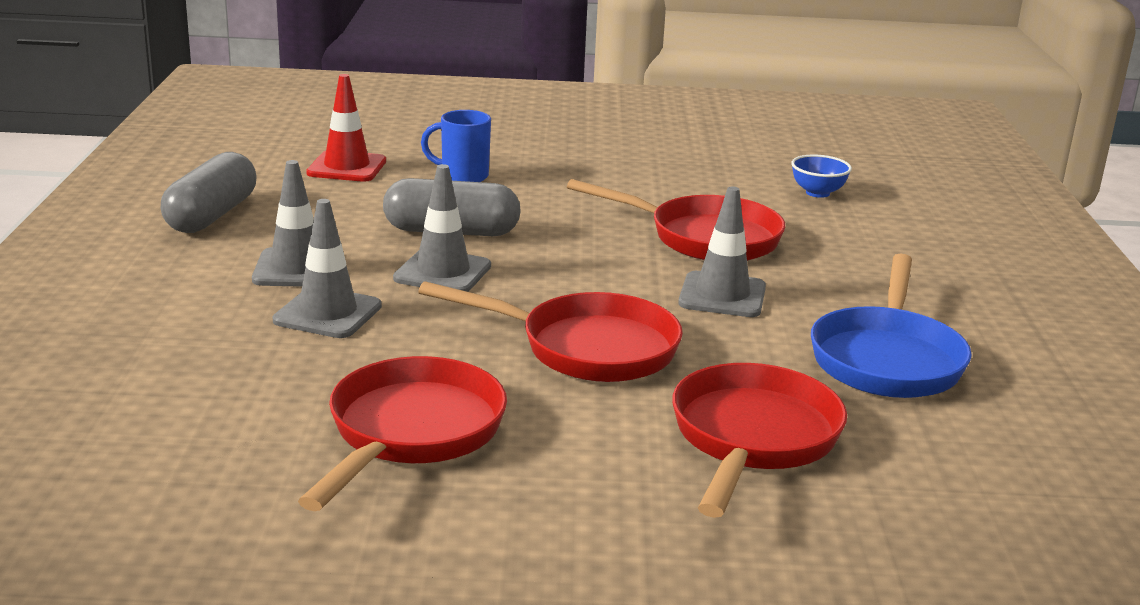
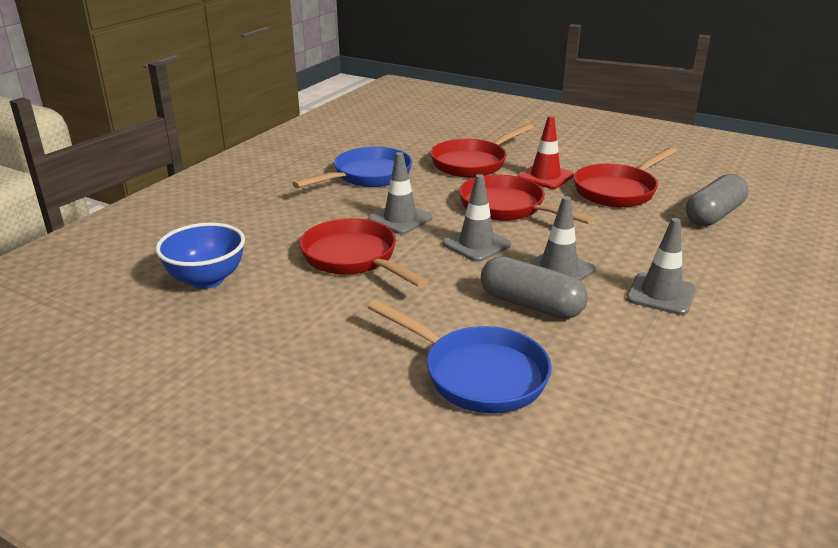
camera: 150 degrees left, 5 degrees up
grey capsule [160,152,256,233] -> grey capsule moved to [686,174,749,226]
grey traffic cone [272,199,382,338] -> grey traffic cone moved to [442,174,511,262]
red traffic cone [306,74,386,182] -> red traffic cone moved to [517,116,574,189]
blue mug [421,110,491,182] -> blue pan [368,299,552,413]
blue bowl [791,155,852,198] -> blue bowl [156,223,245,289], size x1.68

